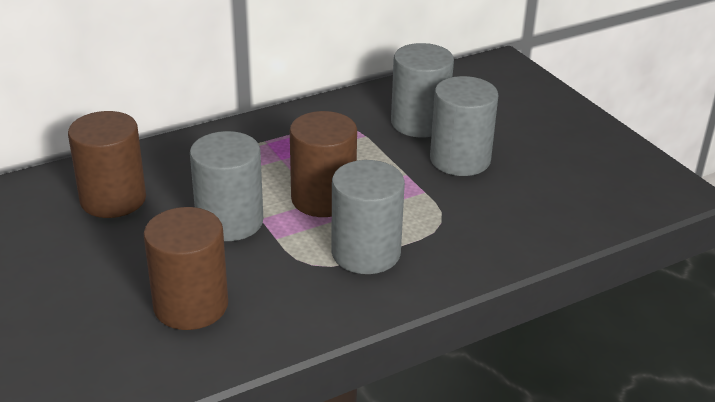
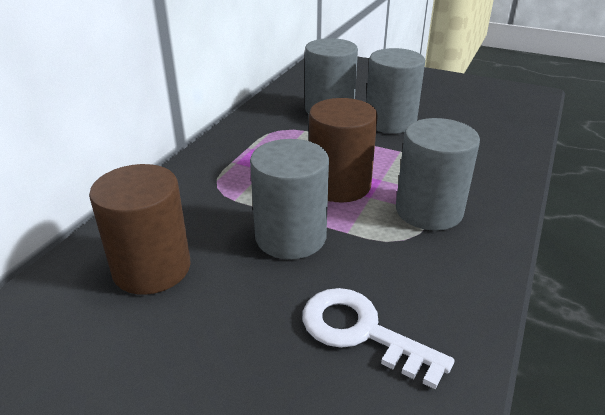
camera: 35 degrees left, 0 degrees up
brown cylinder [144,207,228,330] -> white key [302,288,455,390]

